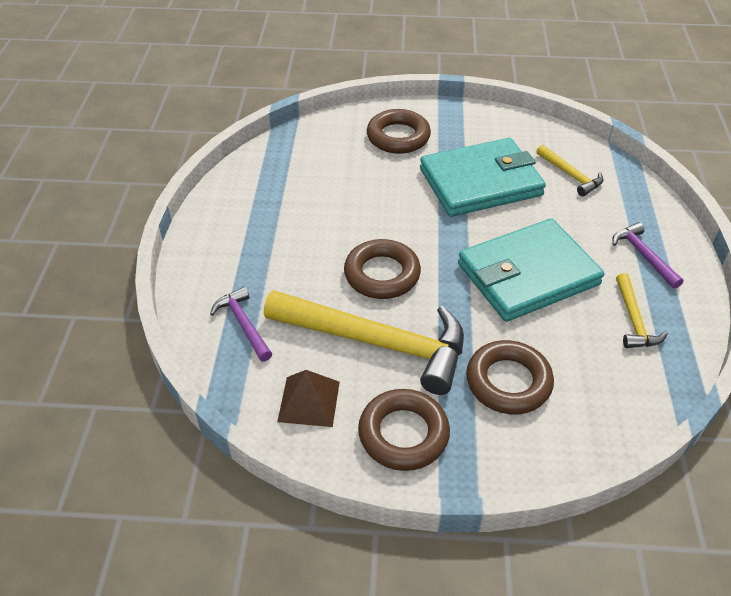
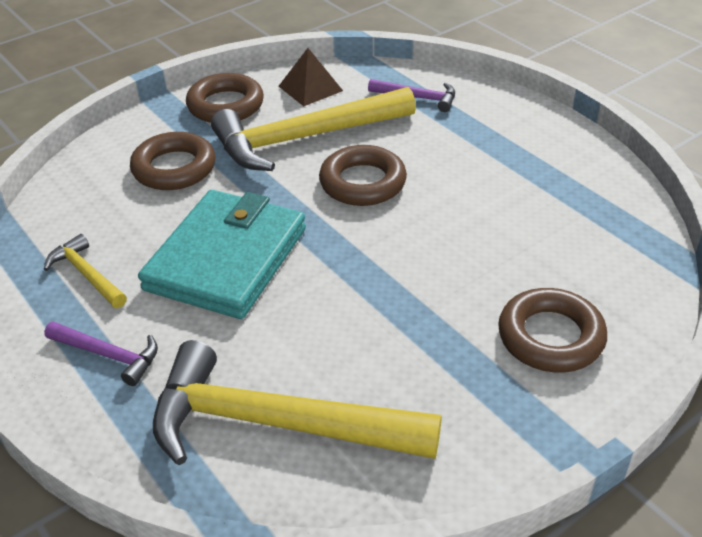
camera: 140 degrees right, 5 degrees down
turquoise wallet [420,138,546,217] -> none
yellow hammer [536,145,603,196] -> yellow hammer [153,340,442,465], size x2.15

